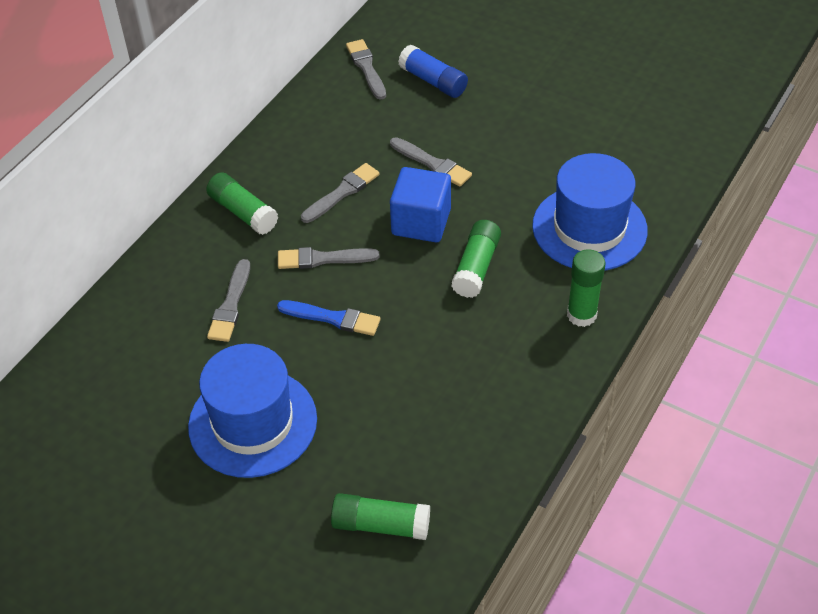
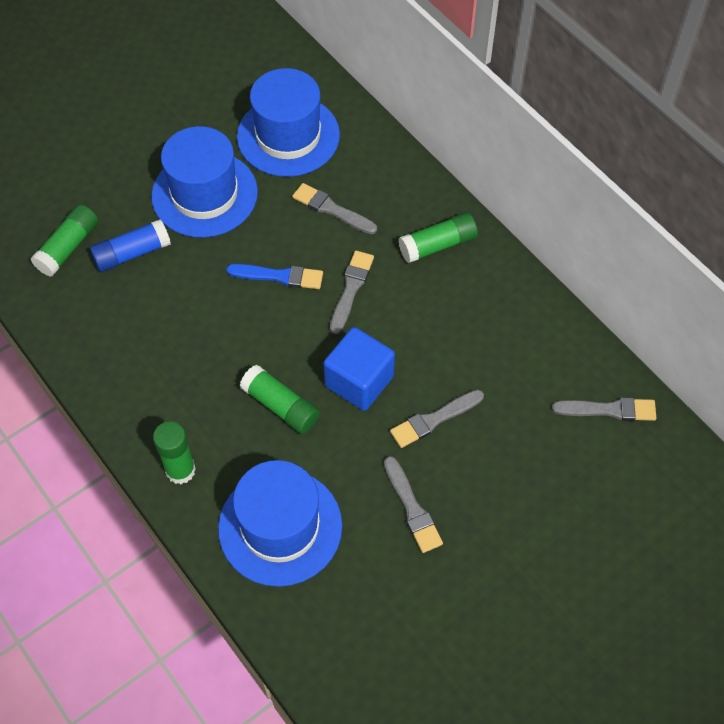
camera: 110 degrees right, 10 degrees up
blue brush [277,300,380,336] -> blue brush turned 120 degrees counterclockwise [226,264,323,289]
grey brush [301,163,380,223] -> grey brush moved to [384,456,443,553]
blue glue stick [398,44,468,98] -> blue glue stick moved to [90,219,171,272]
none -> blue hat [237,68,340,177]

